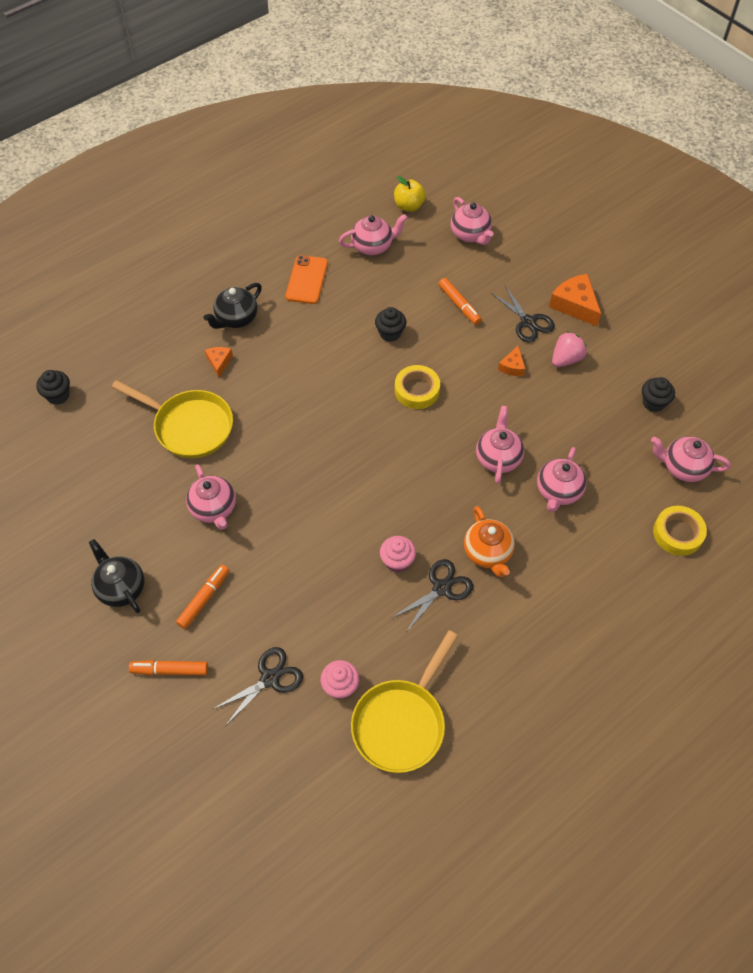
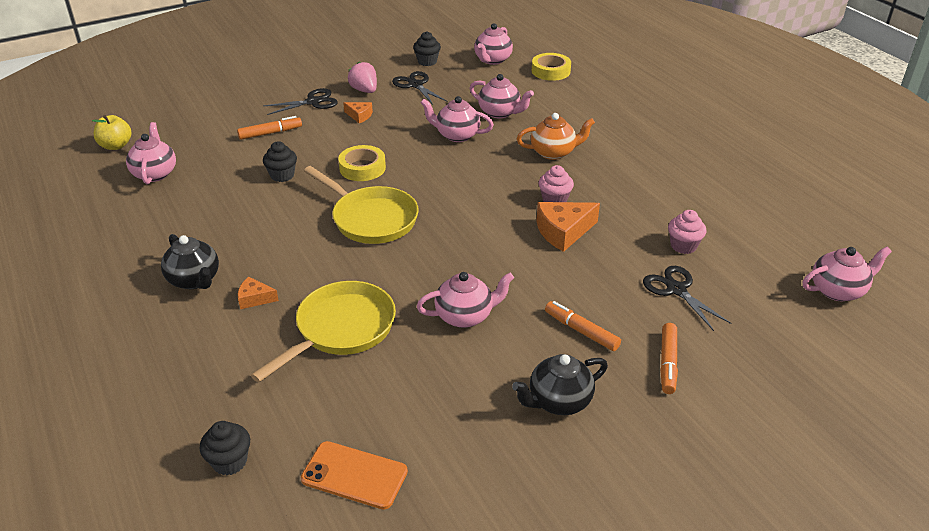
camera: 80 degrees left, 20 degrees down
orange phone [285,255,328,304] -> orange phone moved to [301,441,408,509]
yellow pan [351,630,458,773] -> yellow pan moved to [304,166,419,244]
black scissors [391,559,473,632] -> black scissors moved to [392,71,448,105]
pink teapot [451,197,493,245] -> pink teapot moved to [803,246,892,301]
orange cheese [549,274,601,326] -> orange cheese moved to [537,202,600,252]

